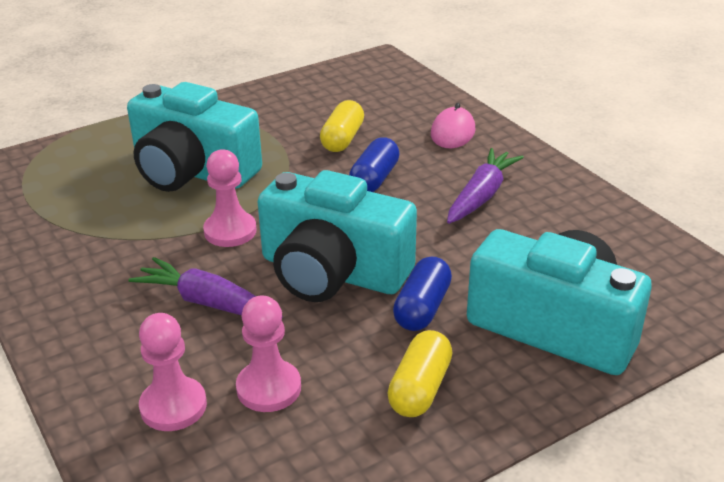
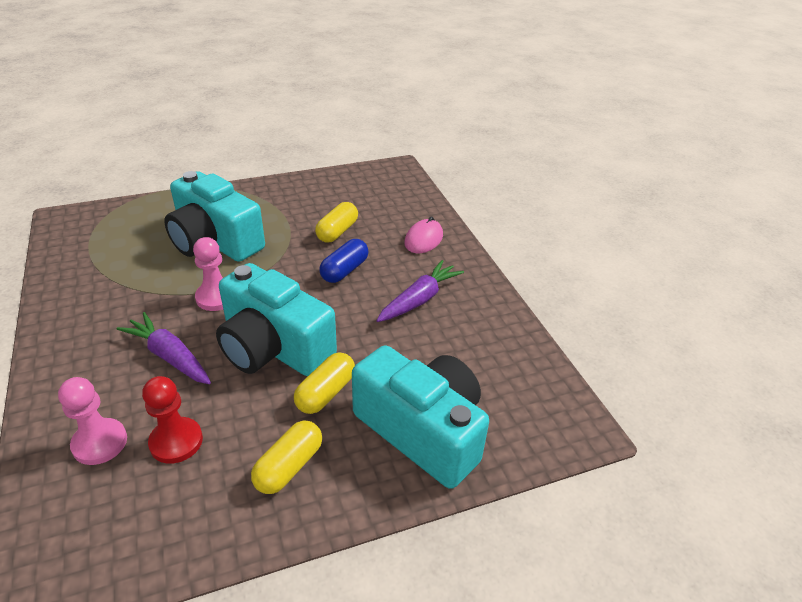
camera: 10 degrees right, 5 degrees up
pink pawn [236,296,301,412] -> red pawn [142,376,203,464]
blue capsule [393,256,452,331] -> yellow capsule [294,353,355,414]

